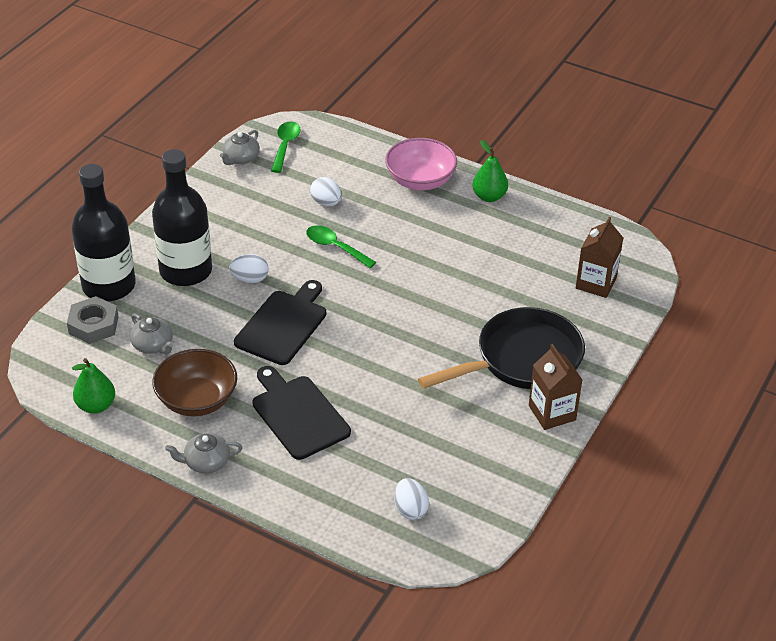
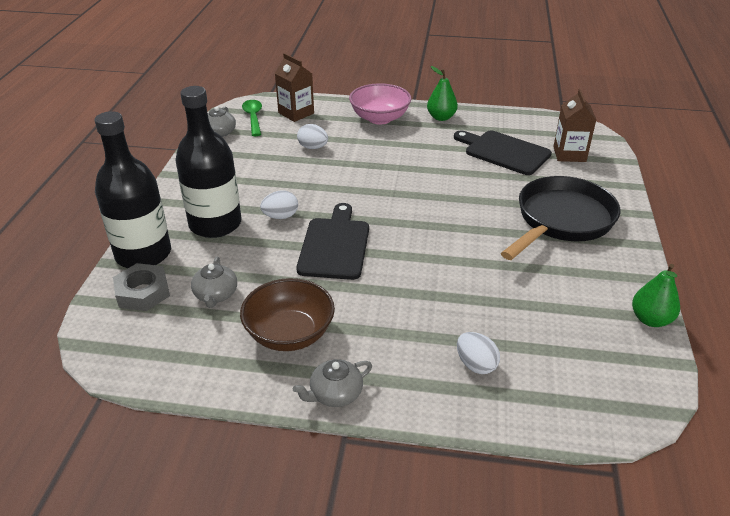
camera: 20 degrees left, 5 degrees down
green pear [72,358,115,414] -> green pear moved to [632,264,680,327]
grey teapot [130,313,173,354] -> grey teapot turned 60 degrees clockwise [191,256,237,308]
black cutting board [252,366,351,460] -> black cutting board moved to [454,130,552,175]
green spoon [306,225,376,268] -> none
white egg [394,478,429,520] -> white egg moved to [457,332,500,374]
brown carton [529,344,582,430] -> brown carton moved to [275,53,314,122]

